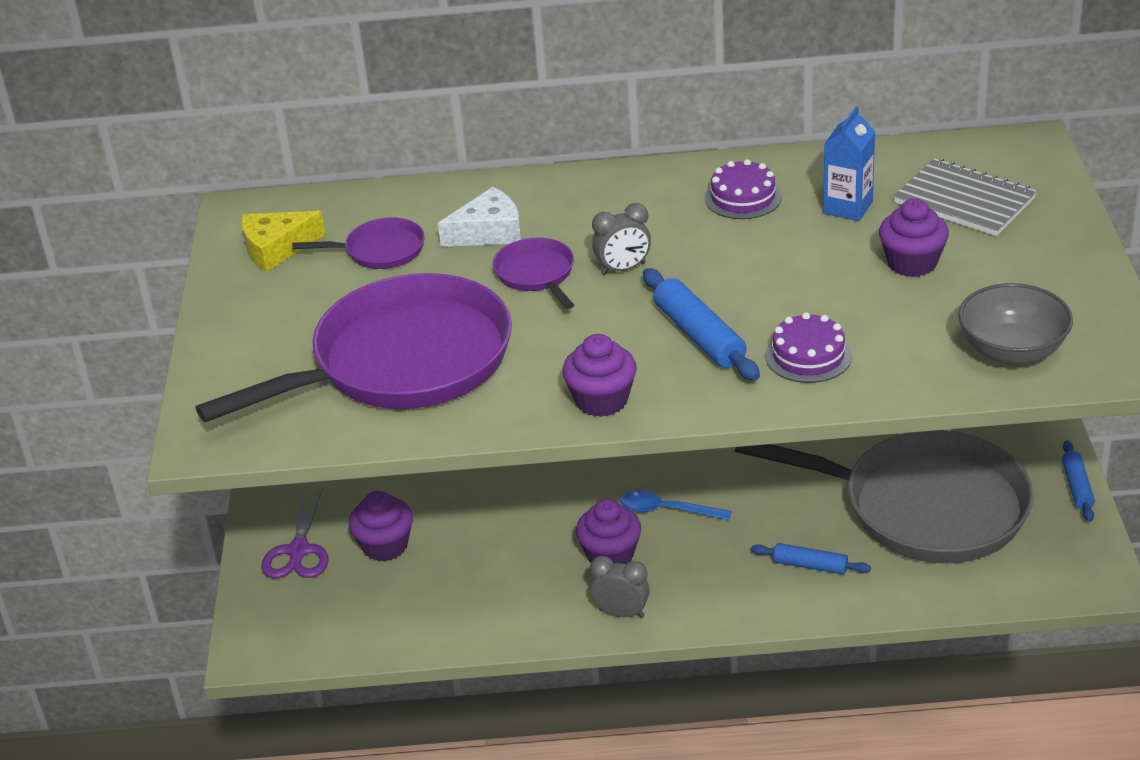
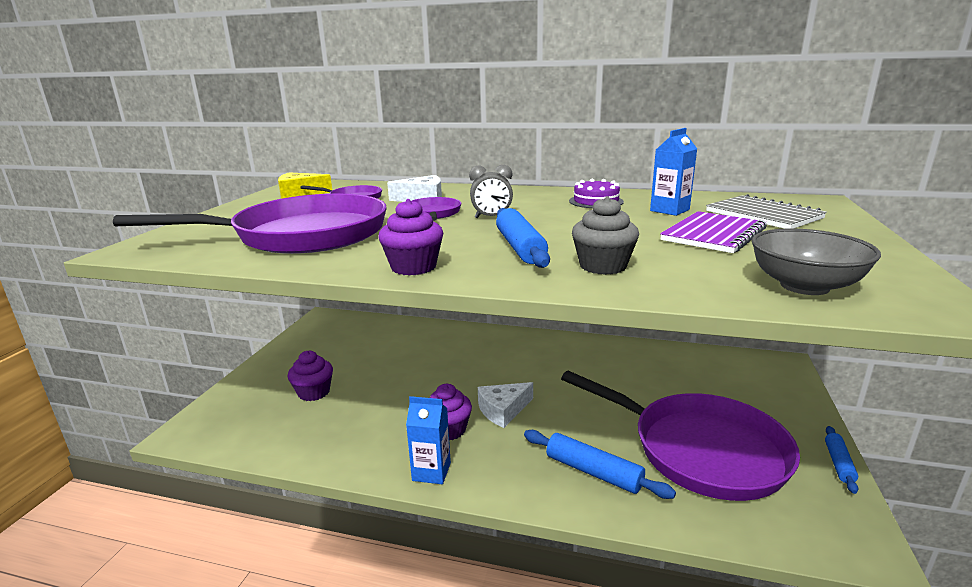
camera: 15 degrees right, 15 degrees down
purple scissors [261,488,329,578] -> none
grey clock [590,556,650,618] -> blue carton [406,396,451,484]
blue spoon [620,490,732,520] -> white cheese [478,382,533,428]
grey pan [735,430,1034,563] -> purple pan [561,371,800,501]
blue rolling pin [751,543,871,574] -> blue rolling pin [524,430,676,499], size x1.61
purple cake [765,312,852,383] -> grey cupcake [572,196,639,275]
purple cupcake [879,199,949,277] -> purple notebook [660,211,767,253]

